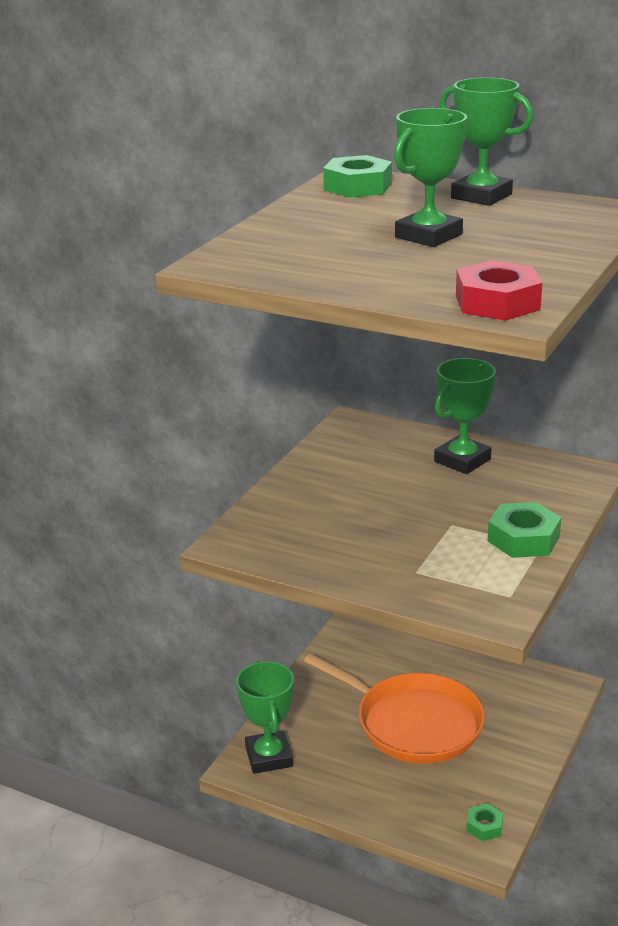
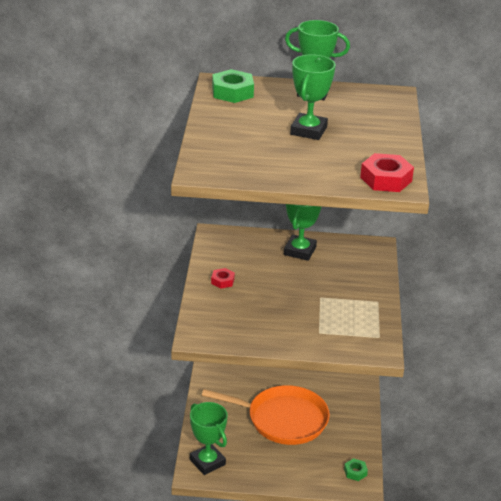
camera: 25 degrees left, 5 degrees up
green nut [488,502,561,558] -> none
none -> red nut [211,268,235,289]

